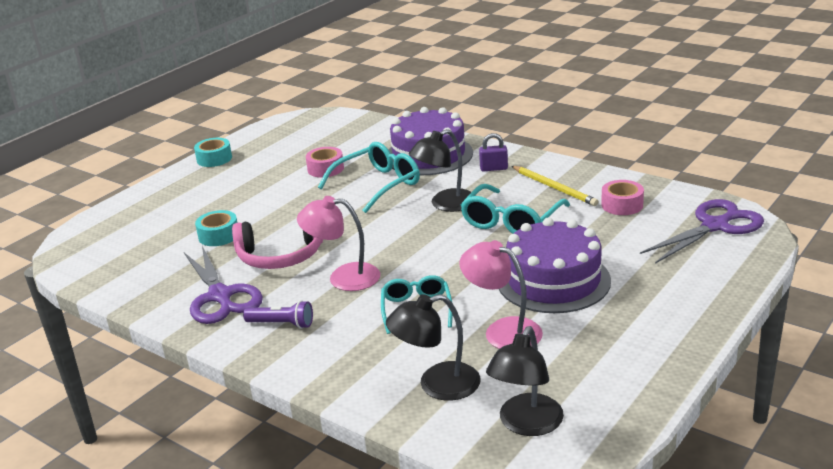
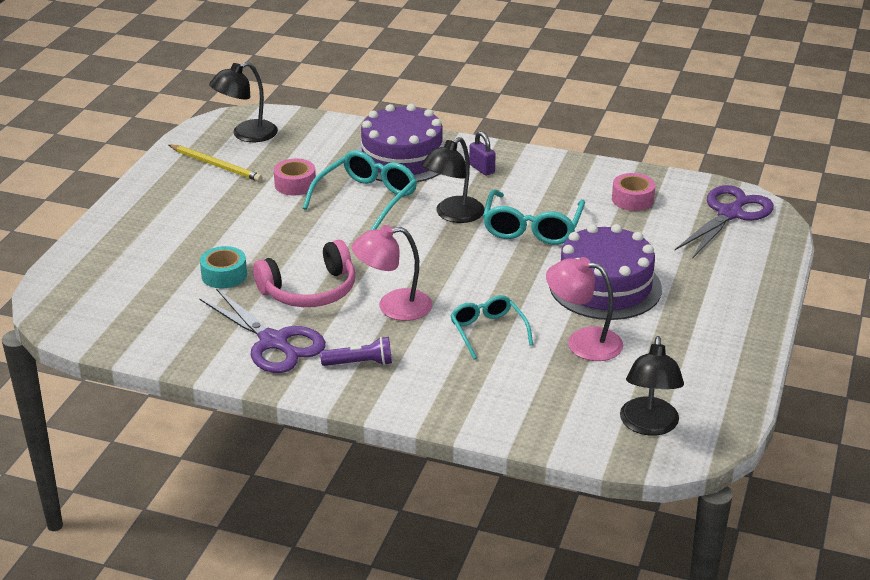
camera: 20 degrees left, 5 degrees up
turquoise tape [194,138,232,167] -> none
black lamp [386,294,481,401] -> black lamp moved to [209,62,278,142]
purple padlock [479,133,508,172] -> purple padlock turned 75 degrees clockwise [469,131,496,176]
yellow pencil [512,166,599,206] -> yellow pencil moved to [169,145,262,182]

